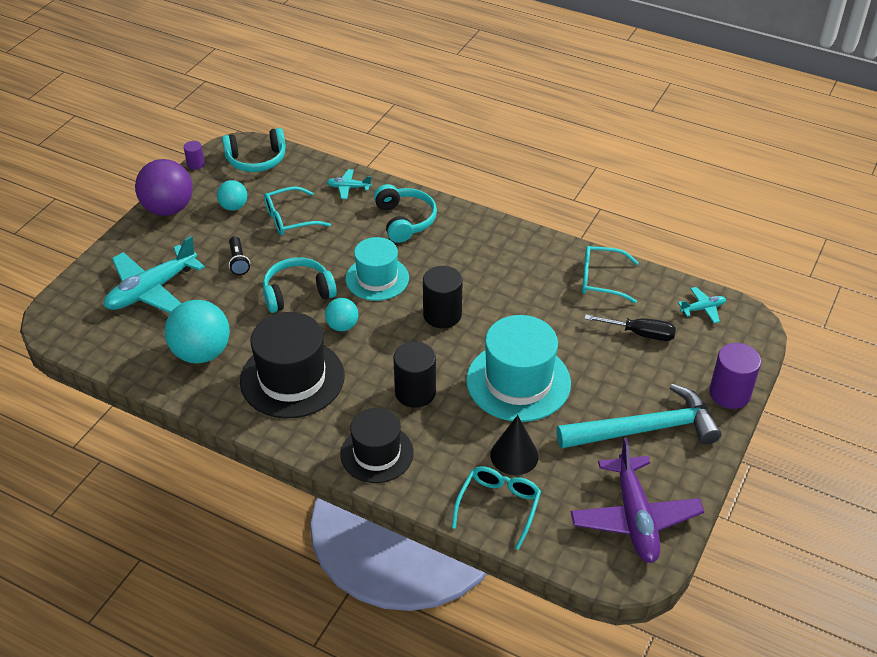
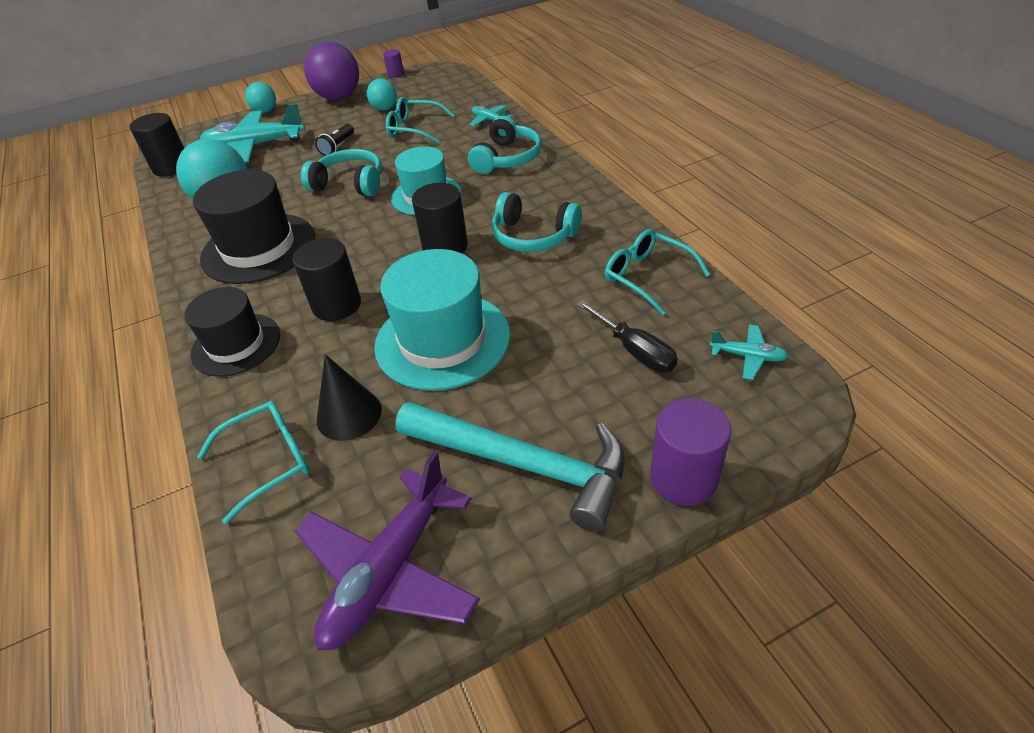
camera: 40 degrees right, 0 degrees up
turquoise headphones [222,128,286,172] -> turquoise headphones moved to [492,192,581,252]
turquoise ball [325,298,358,331] -> turquoise ball moved to [245,82,276,113]
none -> black cylinder [130,113,184,177]

